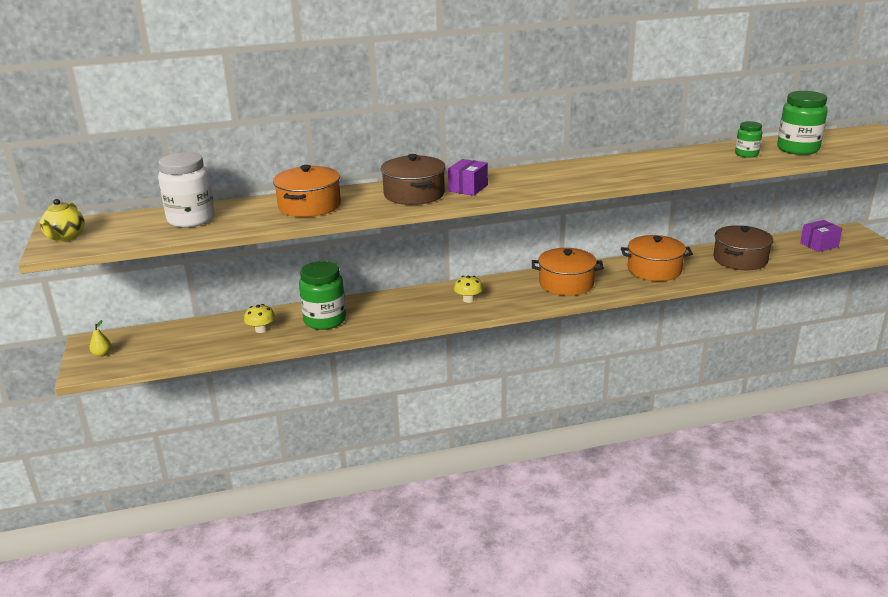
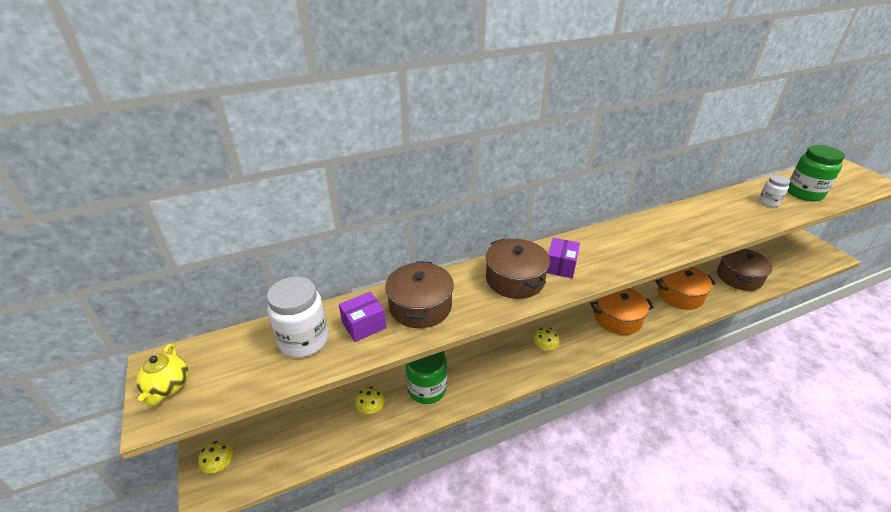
camera: 10 degrees left, 10 degrees up
yellow pear [89,320,112,357] -> yellow mushroom [198,441,233,473]
orange pot [273,165,341,217] -> brown pot [385,261,454,328]
green jar [735,121,762,158] -> white jar [759,175,790,207]
purple box [800,220,842,252] -> purple box moved to [339,292,386,342]

